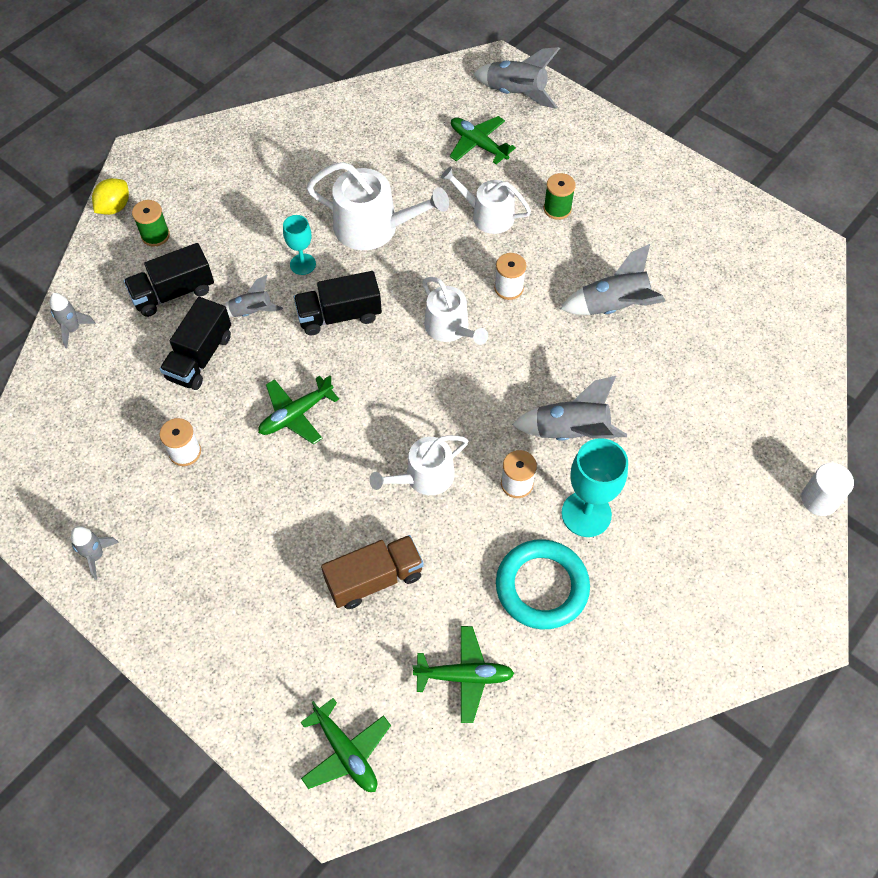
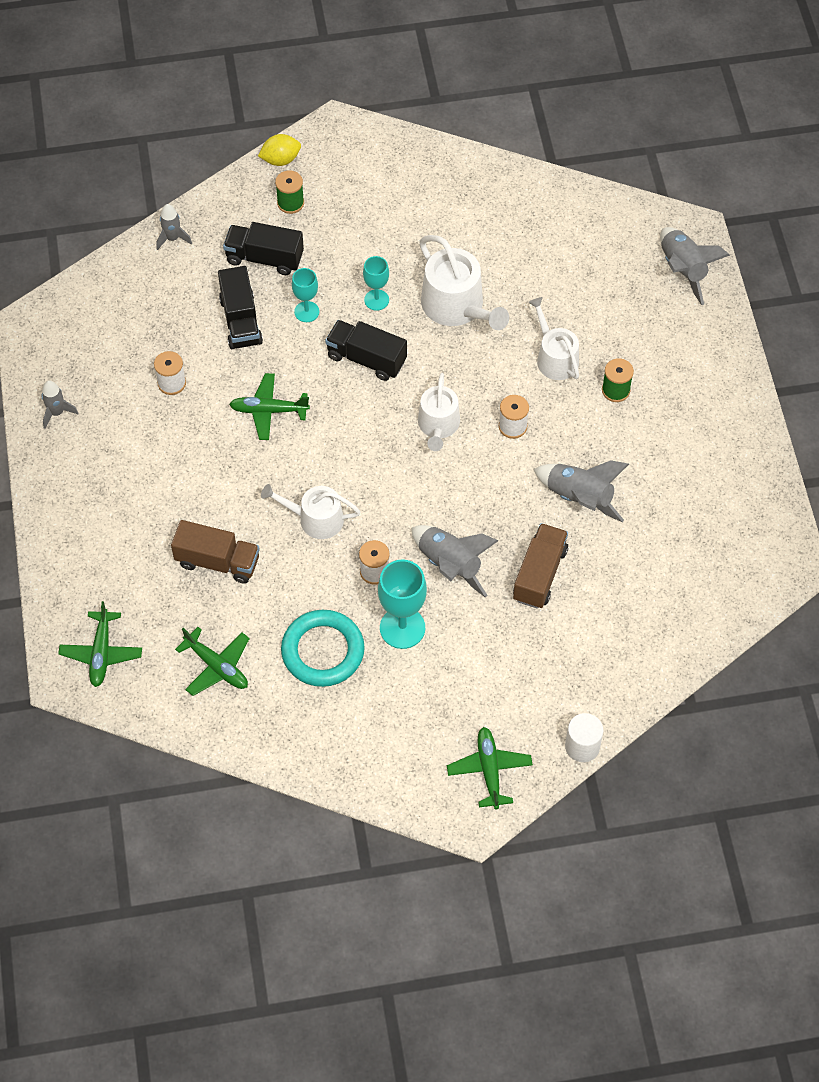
camera: 40 degrees right, 0 degrees up
black truck [160,297,231,390] -> black truck turned 75 degrees counterclockwise [218,266,263,349]
grey rocket [224,275,283,317] -> turquoise goblet [292,268,319,322]
green plane [450,116,516,165] -> green plane moved to [447,727,533,809]
none -> brown truck [513,523,568,609]

